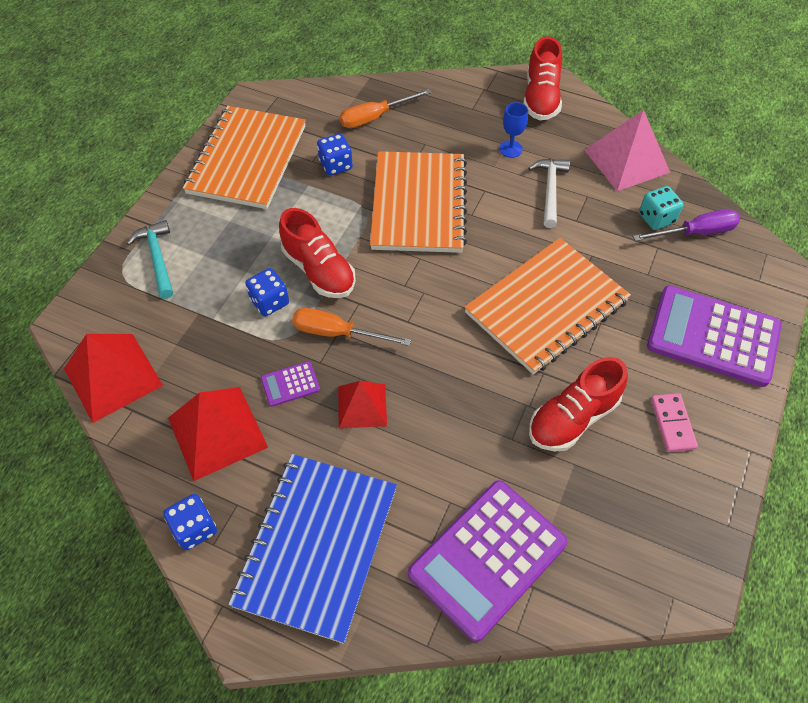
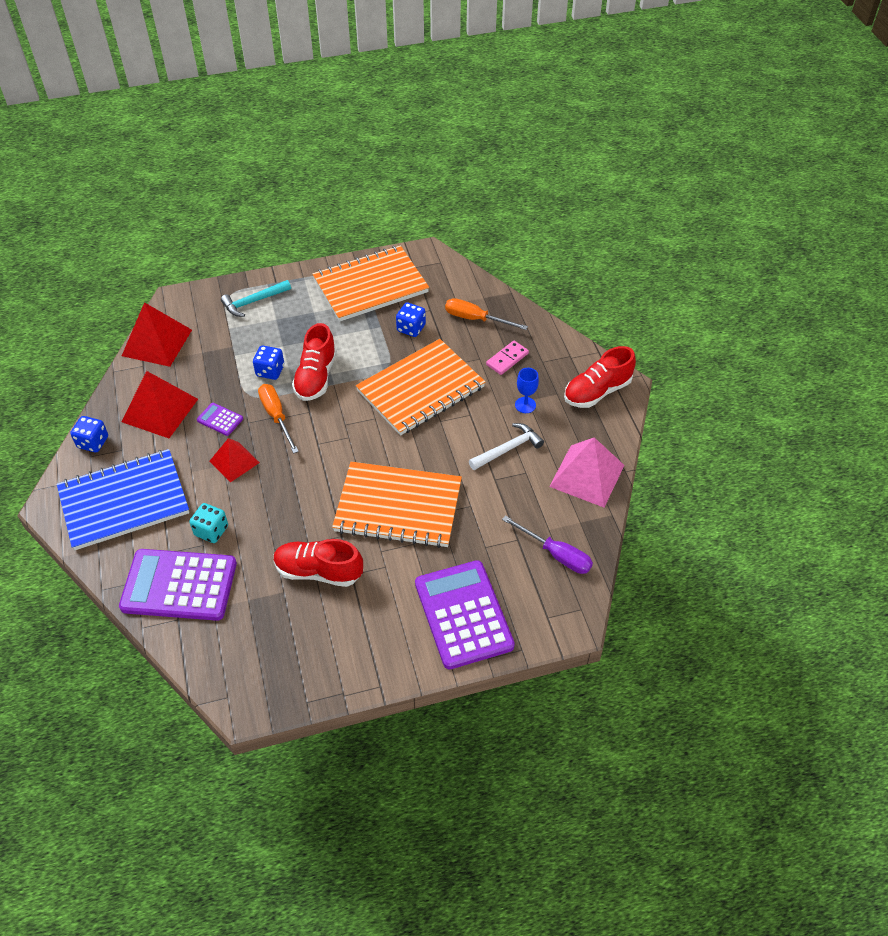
camera: 50 degrees right, 5 degrees down
turquoise hammer [127,220,173,299] -> turquoise hammer turned 150 degrees counterclockwise [221,280,291,317]
turquoise dice [639,186,683,230] -> turquoise dice moved to [189,503,228,543]
pink domino [651,393,698,452] -> pink domino moved to [486,341,529,375]

